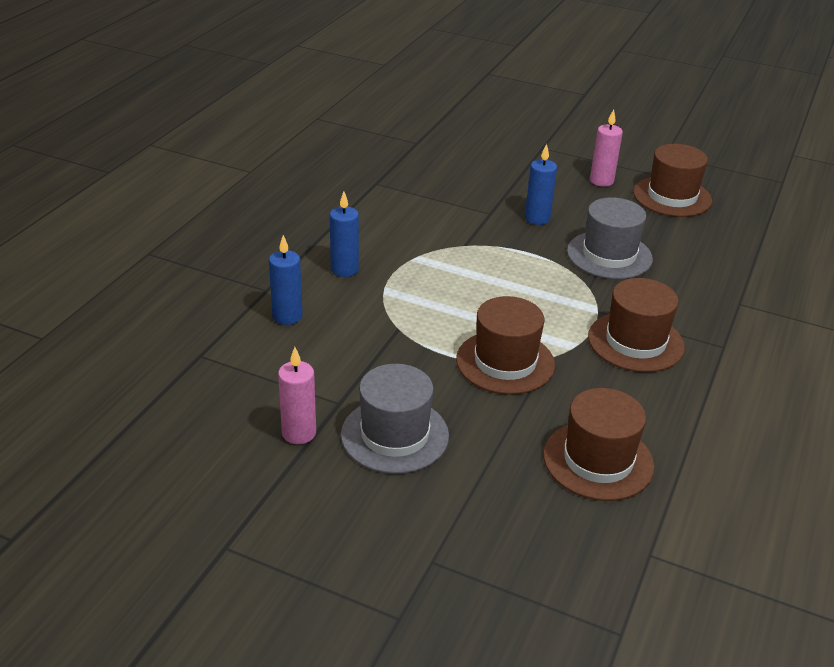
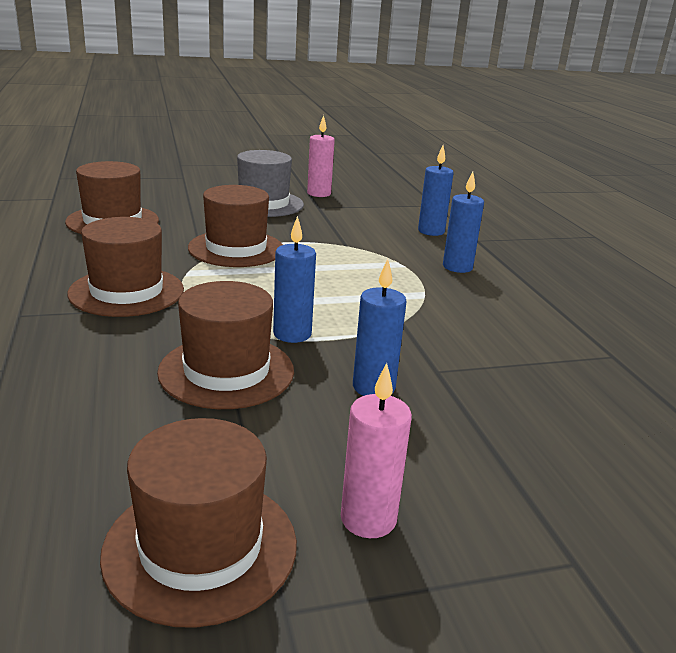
camera: 140 degrees right, 10 degrees down
grey hat [567,197,653,279] -> brown hat [157,281,294,409]
none -> blue candle [273,216,316,343]

